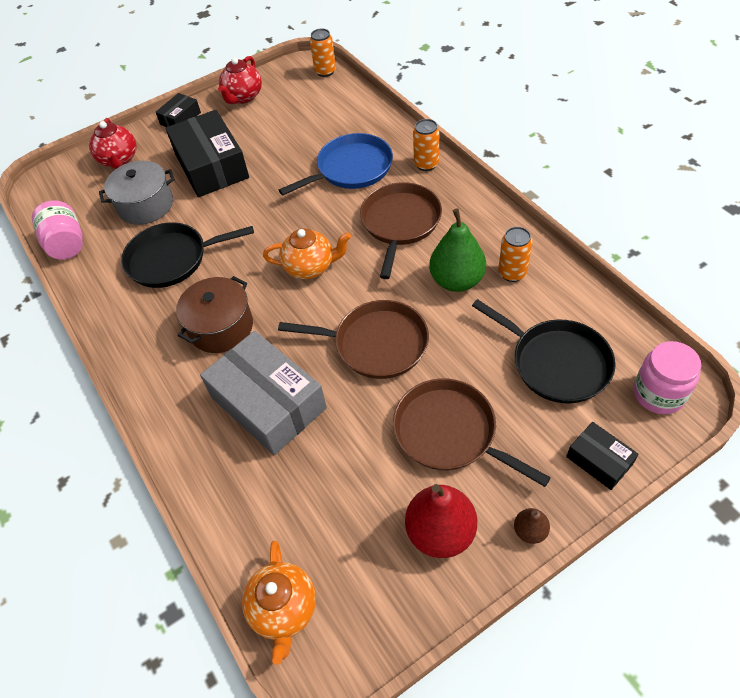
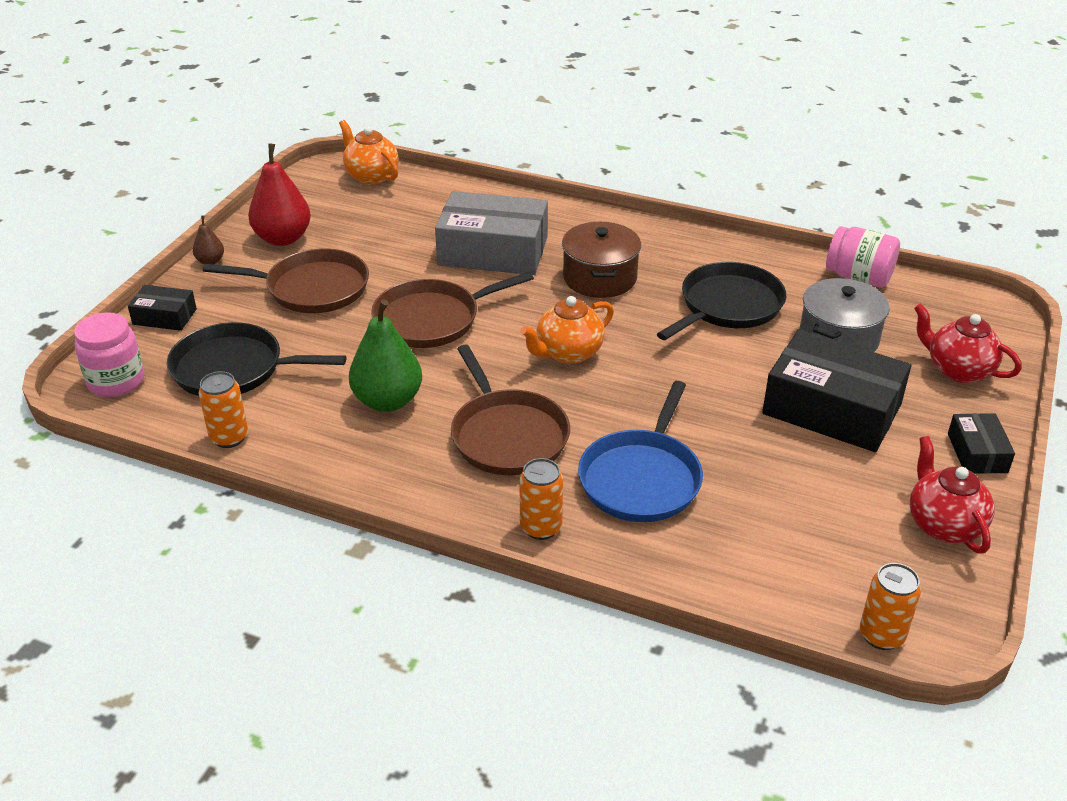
camera: 140 degrees right, 15 degrees down
orange can [498,227,532,282] -> orange can moved to [198,371,248,448]

